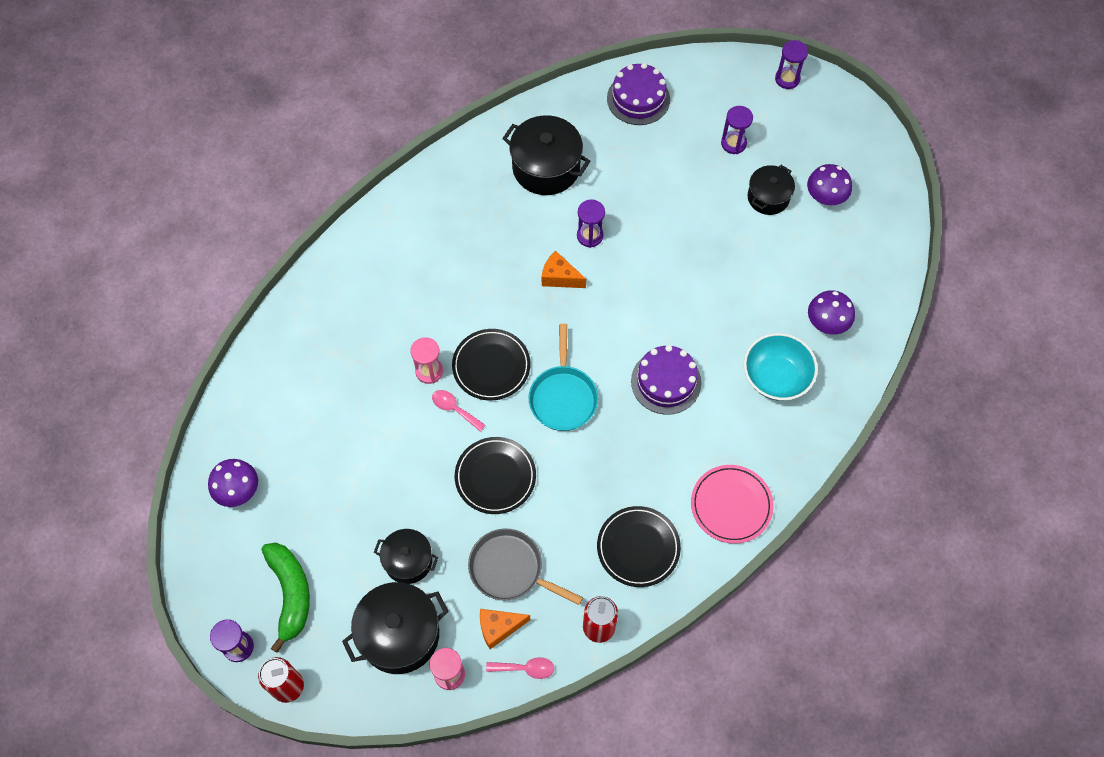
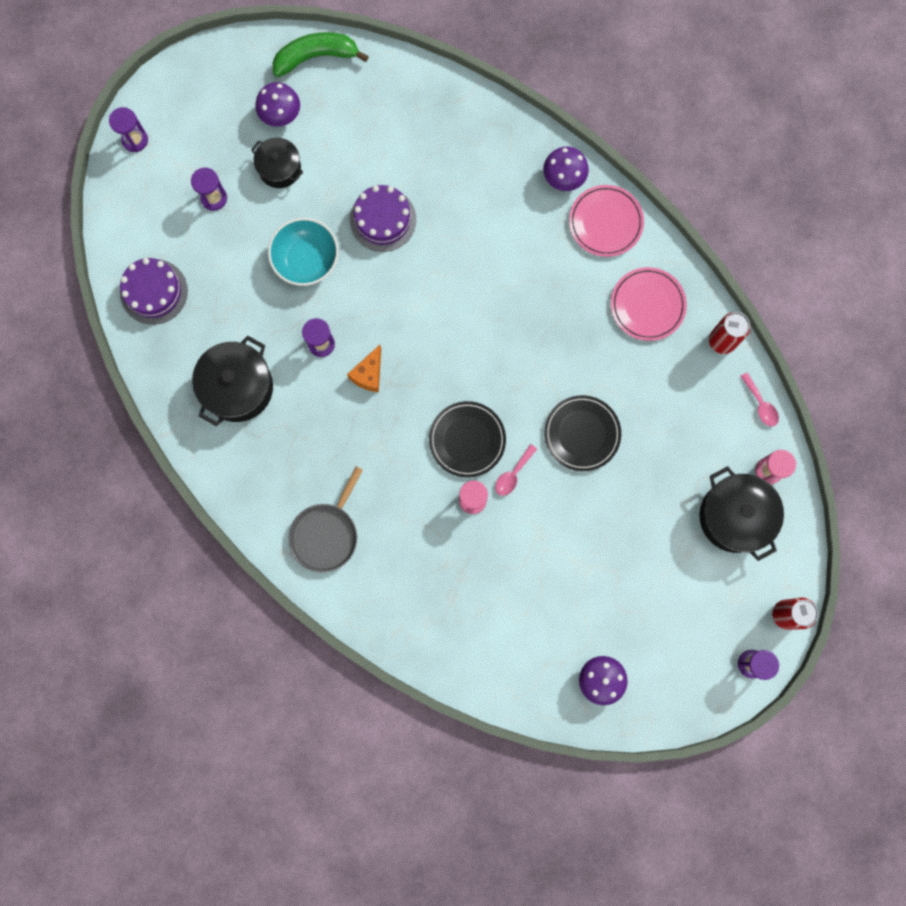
camera: 90 degrees left, 15 degrees up
green banana [262,543,310,653] -> green banana moved to [272,32,369,77]
black pot [374,529,438,584] -> none
grey pan [468,529,583,605] -> grey pan moved to [288,466,363,573]
orange cheese [480,609,530,649] -> none
pink spoon [486,657,555,679] -> pink spoon turned 150 degrees clockwise [740,372,779,426]
turquoise pan [529,324,598,431] -> none
black plate [597,506,681,587] -> pink plate [611,267,687,341]
purple cake [631,345,701,415] -> purple cake moved to [350,185,416,252]
turquoise bowl [744,333,818,401] -> turquoise bowl moved to [268,218,339,286]
purple mushroom [808,290,855,335] -> purple mushroom moved to [543,147,589,191]

